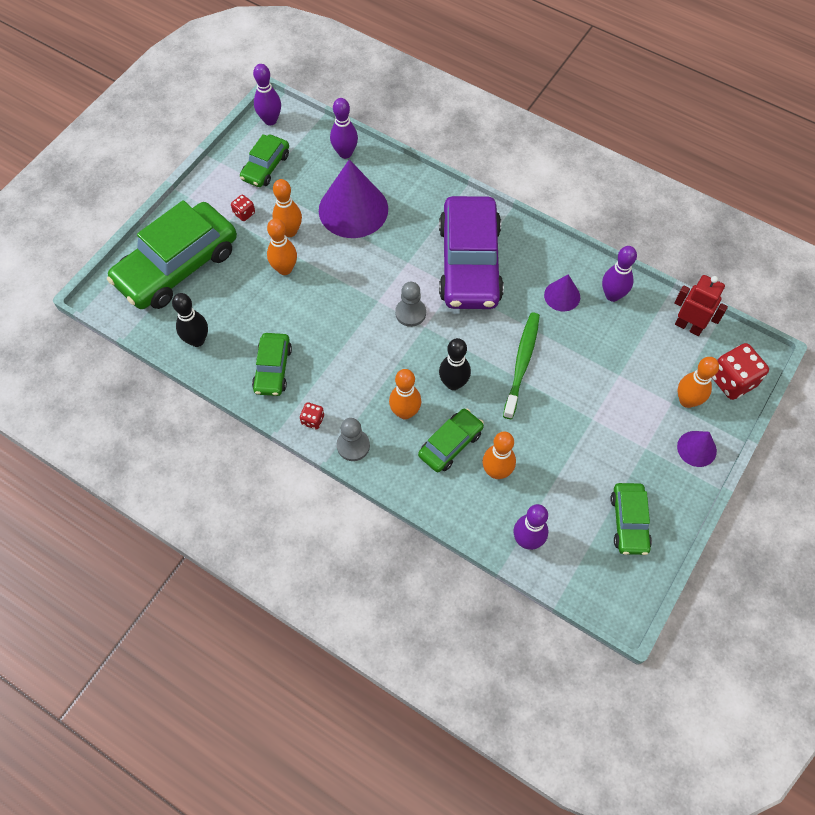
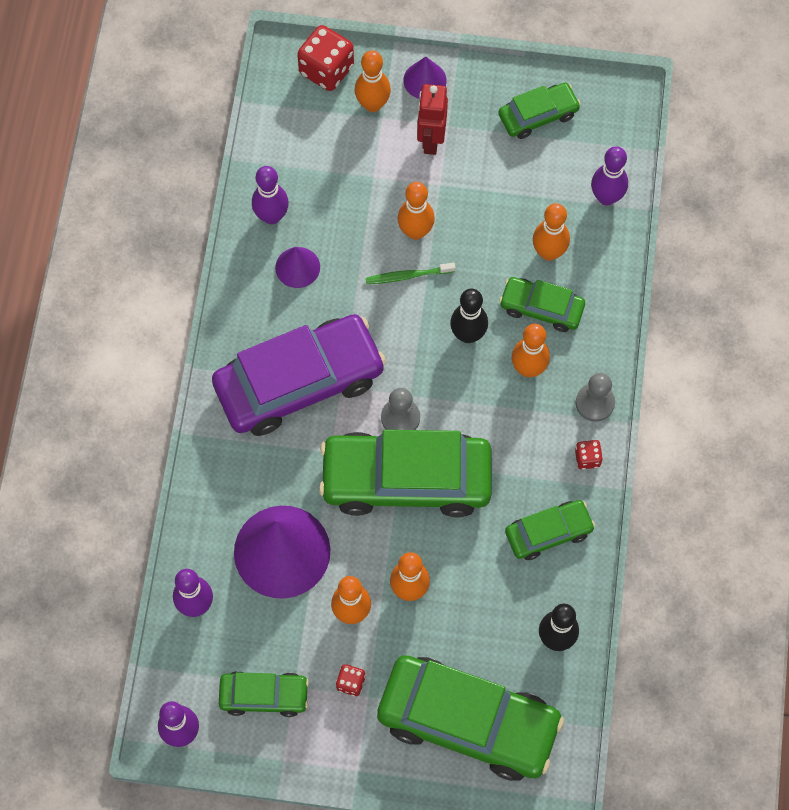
camera: 115 degrees left, 5 degrees up
green toothbrush [503,313,540,419] -> green toothbrush [365,262,456,284], size x0.62
red robot [674,275,728,336] -> red robot moved to [417,84,448,155]
none -> green car [319,430,491,518]
none -> orange bowling pin [398,182,435,240]

